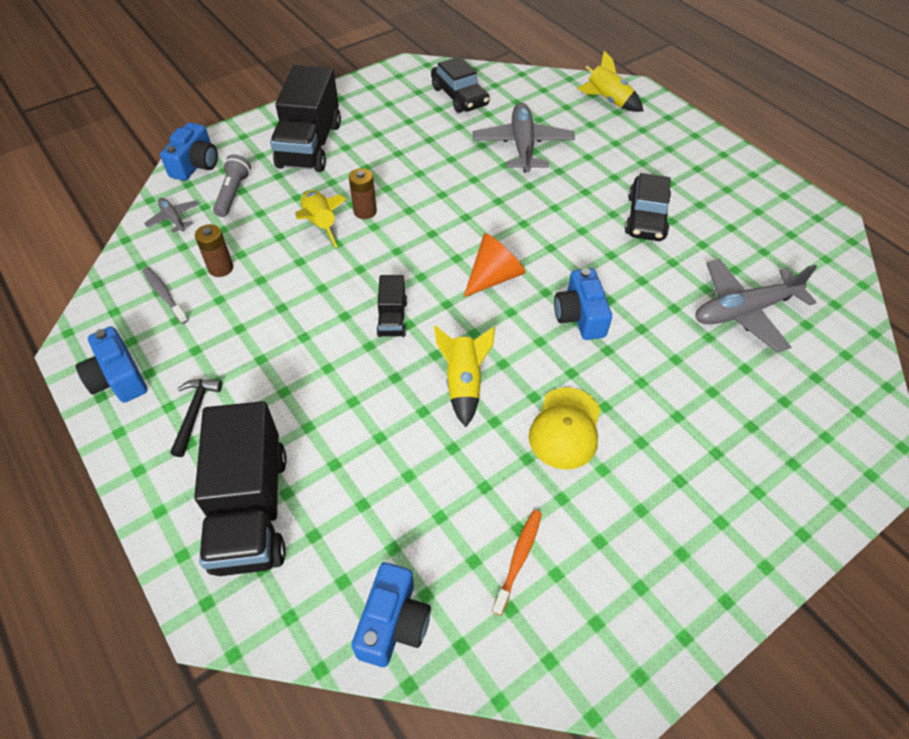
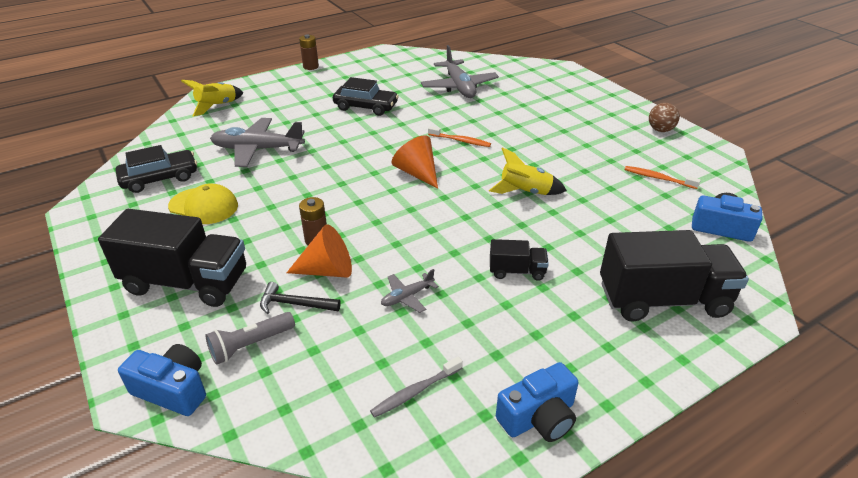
camera: 85 degrees left, 15 degrees down
grey plane [144,198,198,233] -> grey plane moved to [381,269,439,313]
black hammer [170,379,222,457] -> black hammer moved to [260,282,341,314]
brown battery [195,224,233,277] -> brown battery moved to [299,34,319,70]
grey flashlight [213,154,251,217] -> grey flashlight turned 45 degrees counterclockwise [205,312,295,365]
yellow rocket [295,190,346,248] -> orange cone [287,224,352,278]
black truck [376,275,407,337] -> black truck moved to [490,239,549,281]
yellow cap [529,387,601,470] -> yellow cap moved to [168,184,238,224]
blue camera [554,268,612,340] -> orange toothbrush [428,126,491,147]
none -> brown ball [649,103,680,132]

